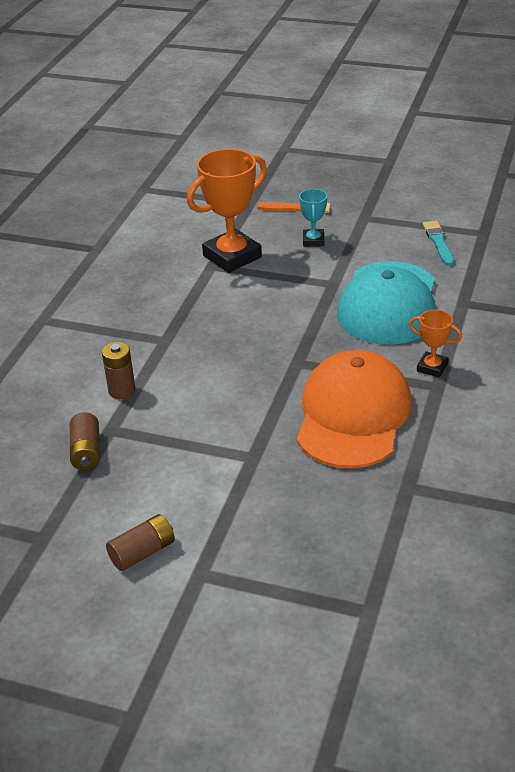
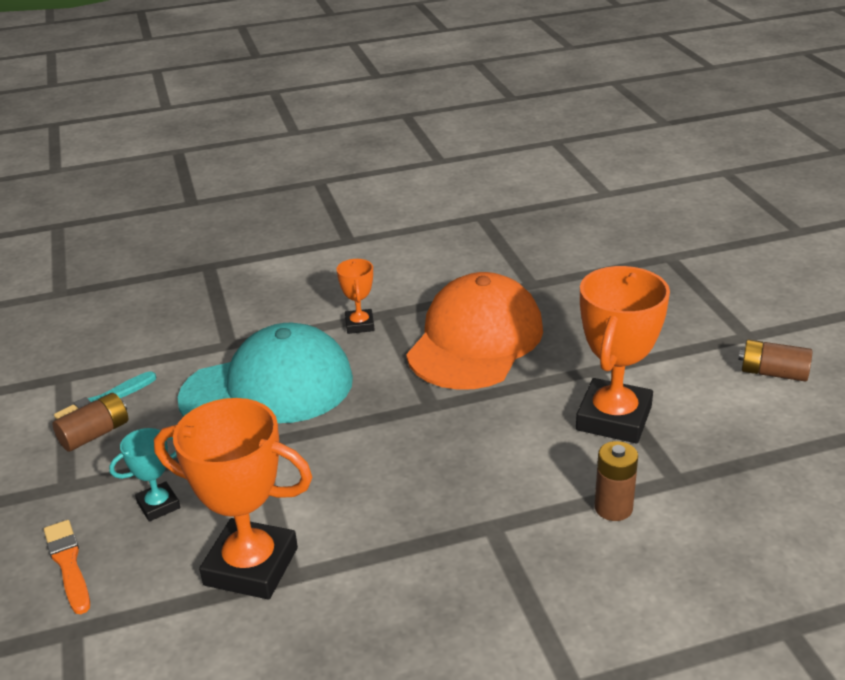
camera: 125 degrees left, 5 degrees down
brown battery [70,412,100,470] -> brown battery moved to [52,393,128,452]
orange cap [297,350,412,469] -> orange cap turned 135 degrees clockwise [406,272,543,390]
none -> orange trophy [576,266,670,443]

